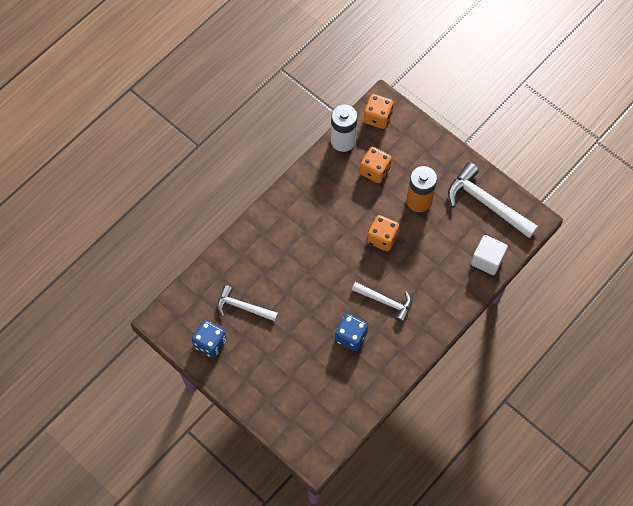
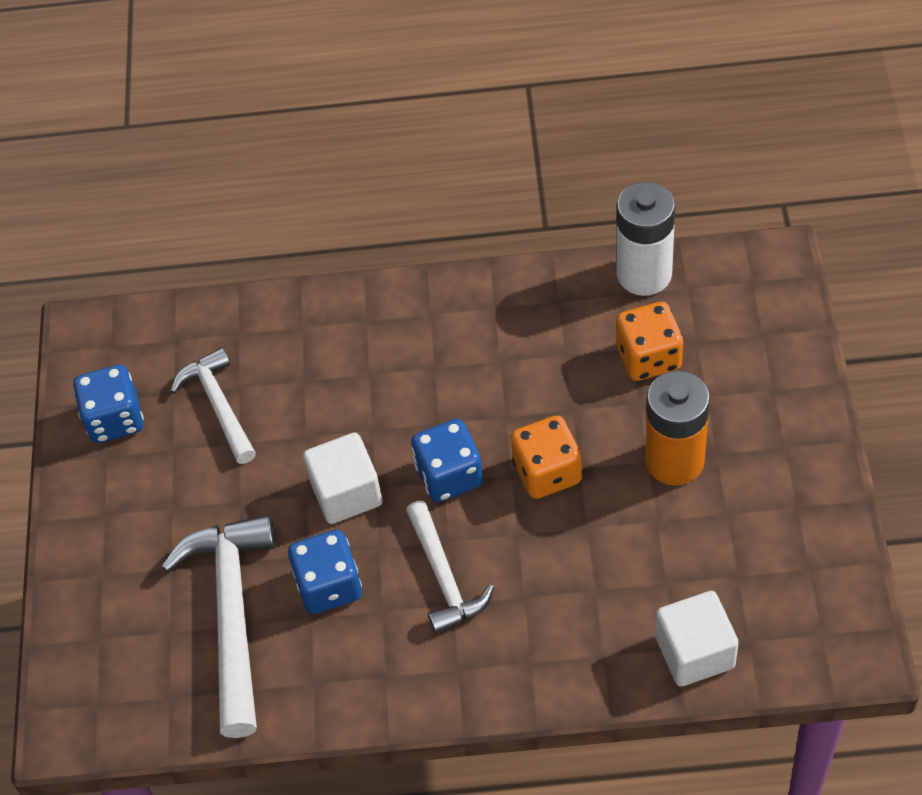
camera: 50 degrees right, 10 degrees down
orange dice [364,94,393,129] -> none
white hammer [448,162,538,238] -> white hammer moved to [161,514,276,738]
none -> white cube [303,433,383,524]
none -> blue dice [411,419,483,502]

